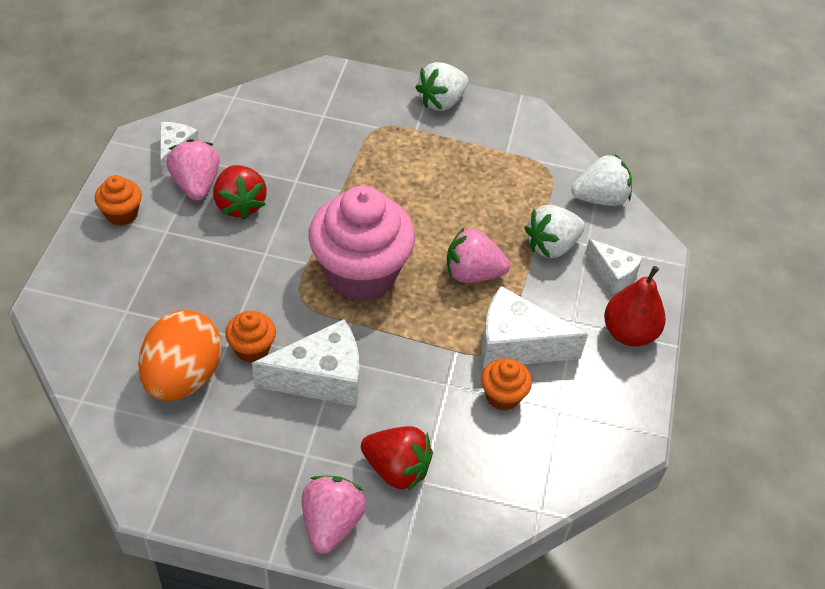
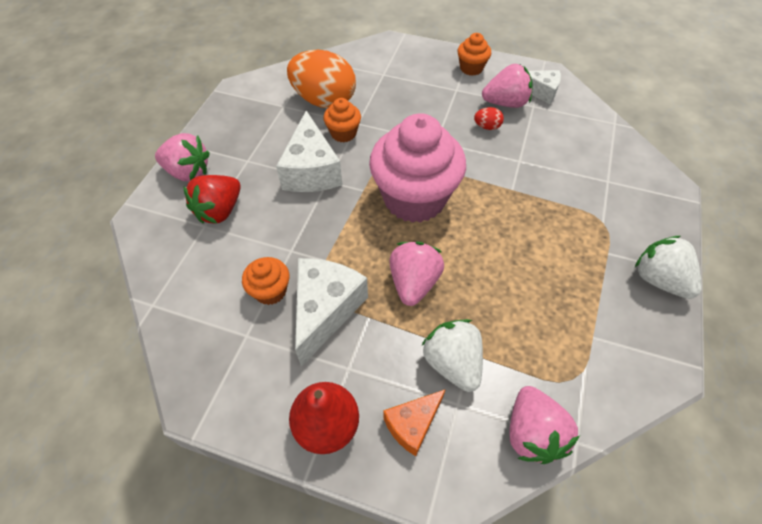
camera: 100 degrees right, 5 degrees up
red strawberry [213,165,267,220] -> red egg [474,107,504,130]
white strawberry [571,154,632,206] -> pink strawberry [509,386,580,464]
white cheese [585,239,643,294] -> orange cheese [383,389,446,456]

